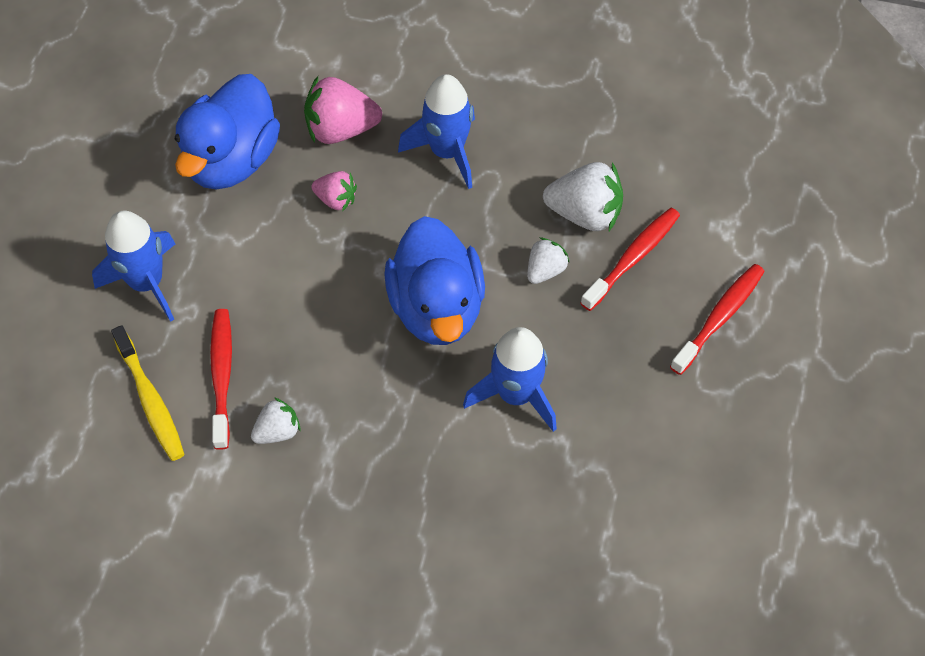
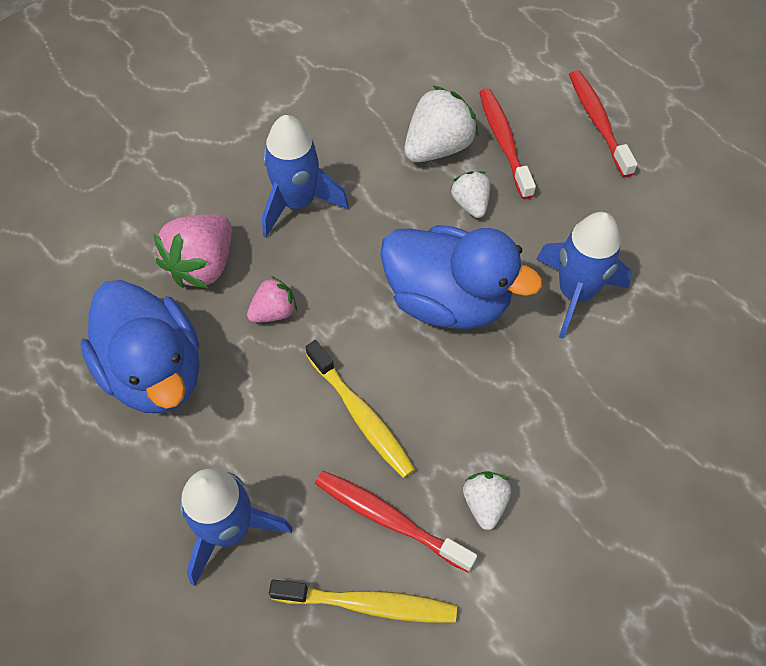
camera: 55 degrees left, 0 degrees up
none -> yellow toothbrush [305,340,415,478]

